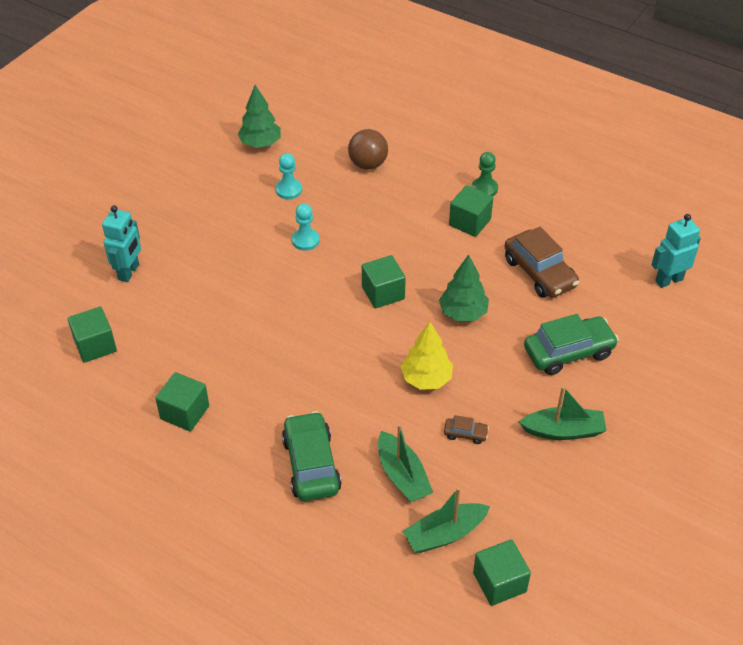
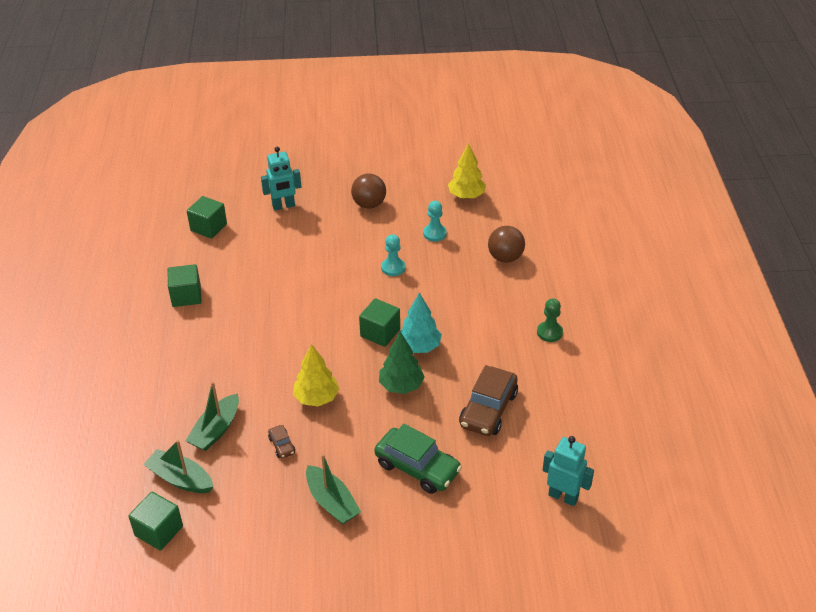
camera: 55 degrees right, 5 degrees down
green tree [238,85,281,148] -> yellow tree [448,143,486,199]
green car [282,411,342,501] -> none
green cube [449,185,493,237] -> none
none -> brown ball [351,173,386,209]
none -> turquoise tree [397,293,442,353]

